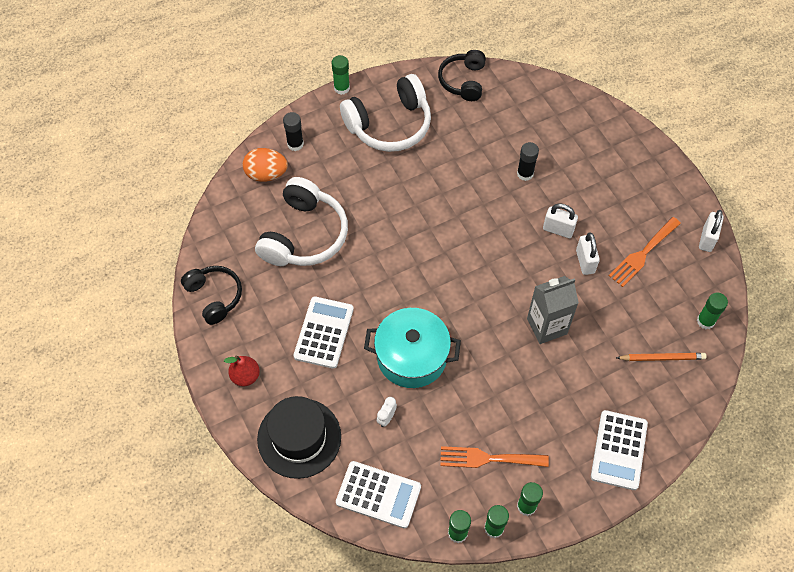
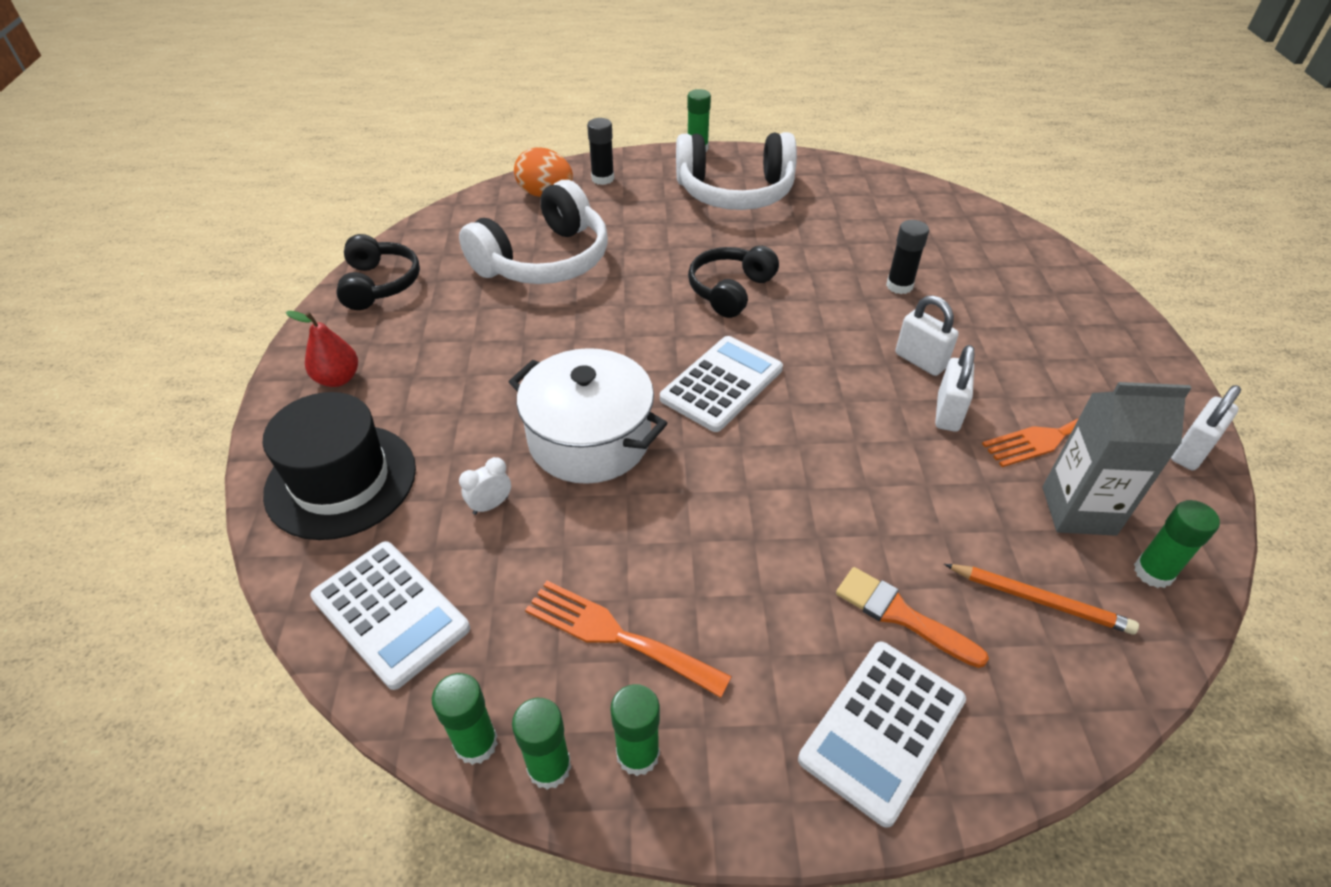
camera: 25 degrees right, 15 degrees down
white calculator [293,296,354,369] -> white calculator moved to [660,336,783,432]
turquoise pot [364,308,461,388] -> white pot [509,348,667,484]
black headphones [438,50,486,101] -> black headphones moved to [688,246,779,318]
grey carton [527,276,579,344] -> grey carton moved to [1042,382,1191,536]
none -> orange brush [836,567,989,668]

